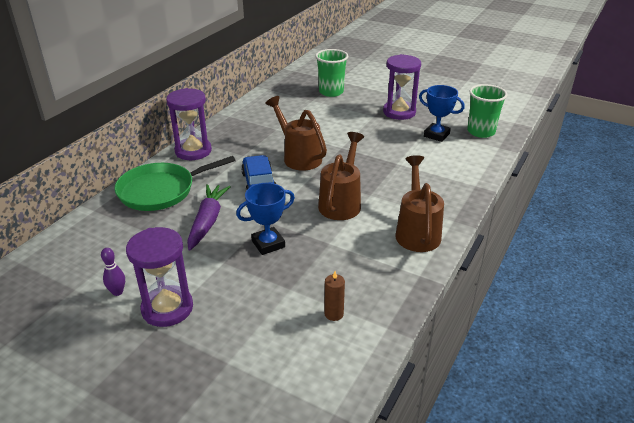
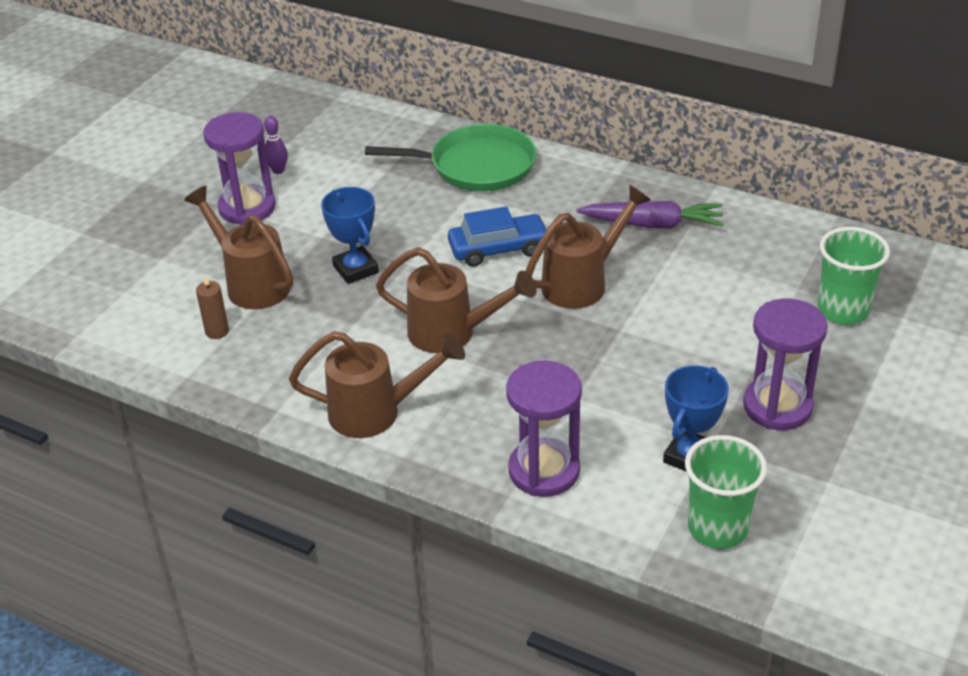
camera: 90 degrees right, 5 degrees up
green pan [114,156,236,211] -> green pan turned 120 degrees clockwise [365,124,537,191]
purple hourglass [166,88,212,160] -> purple hourglass moved to [506,360,582,497]
purple carrot [187,184,231,251] -> purple carrot moved to [577,201,724,228]
none -> brown watering can [184,186,293,309]

